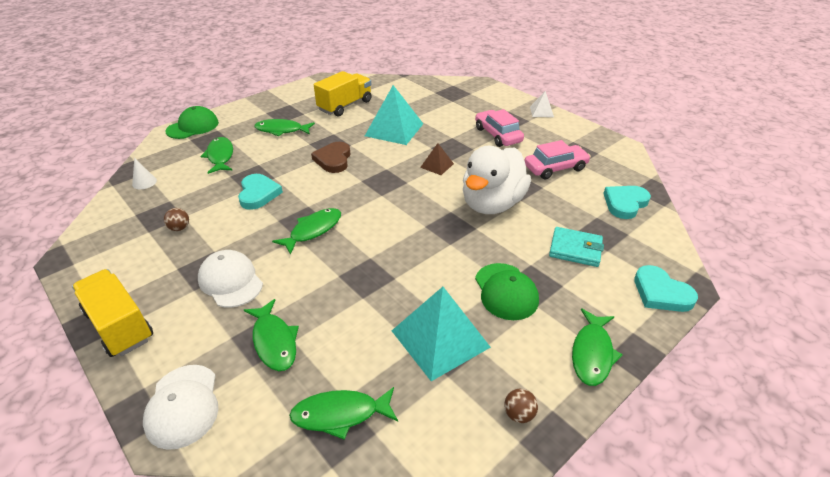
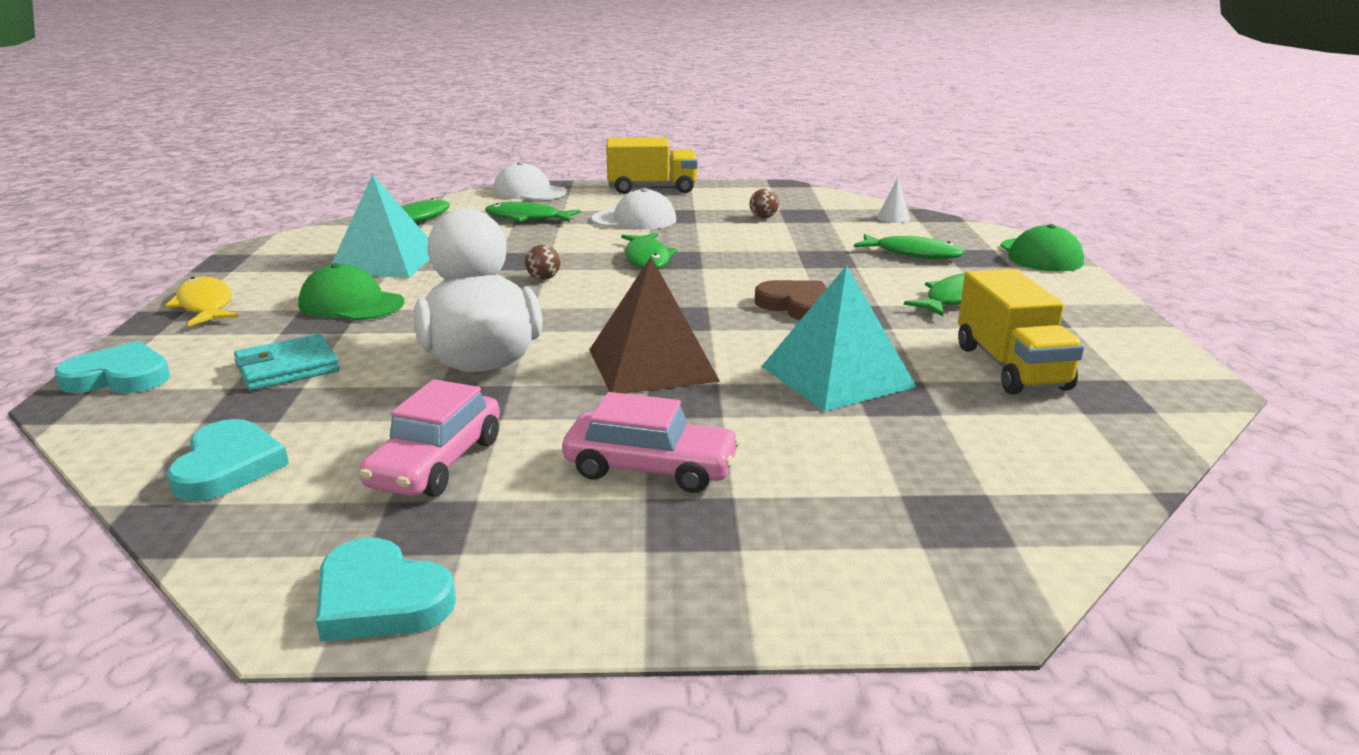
camera: 130 degrees right, 15 degrees down
turquoise heart [238,174,283,210] -> turquoise heart moved to [316,538,456,641]
brown pyramid [420,143,454,175] -> brown pyramid [589,257,720,394], size x2.00
brown ball [504,389,538,423] -> brown ball moved to [525,245,560,280]
white pyramid [530,91,554,117] -> none
green fish [572,308,623,386] -> yellow fish [165,277,239,326]

